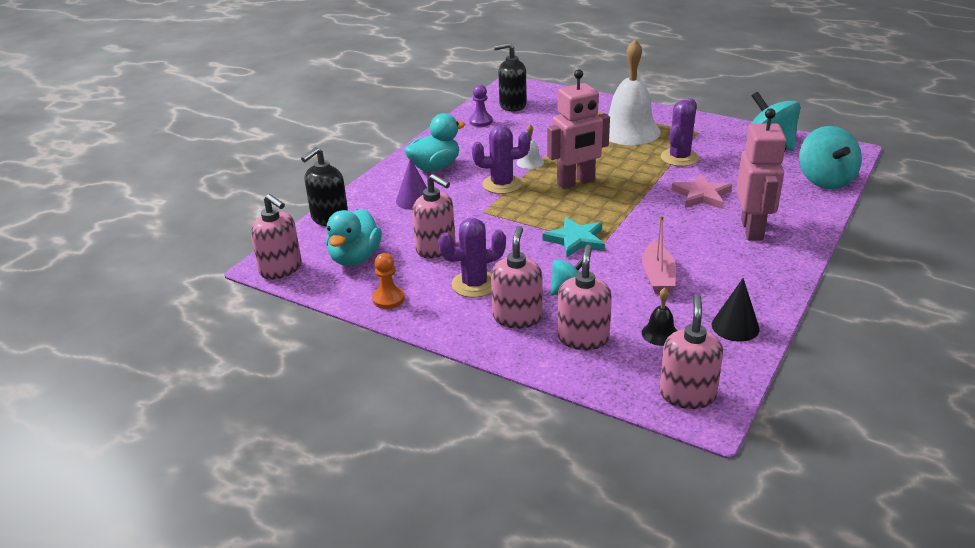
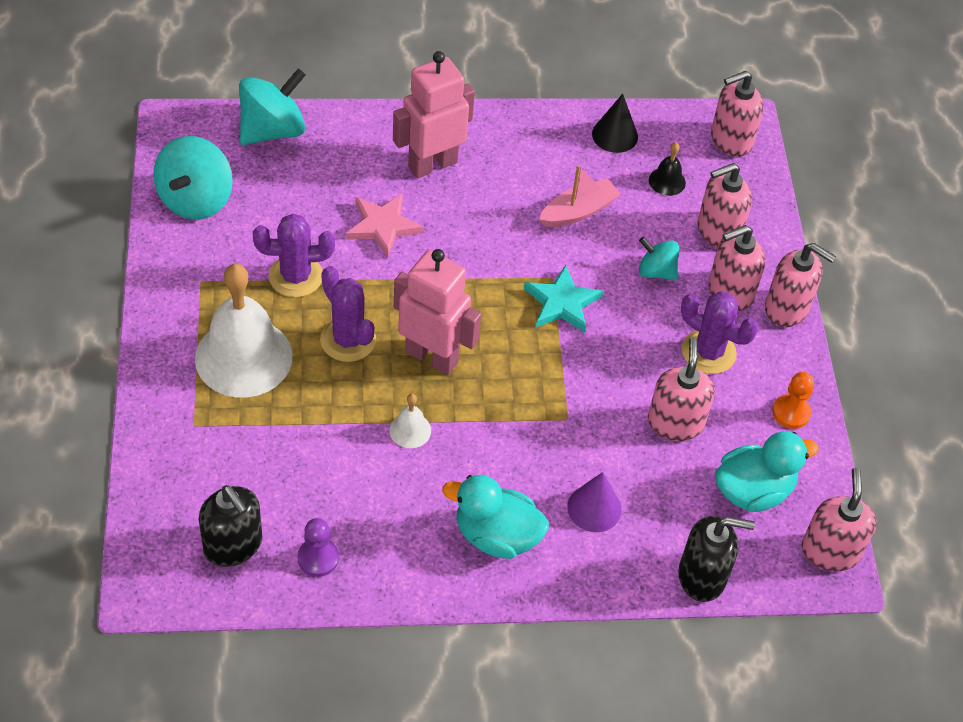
camera: 130 degrees left, 20 degrees up
purple cactus [472,125,530,194] -> purple cactus moved to [320,266,376,362]
none -> pink soap dispenser [765,243,836,327]

